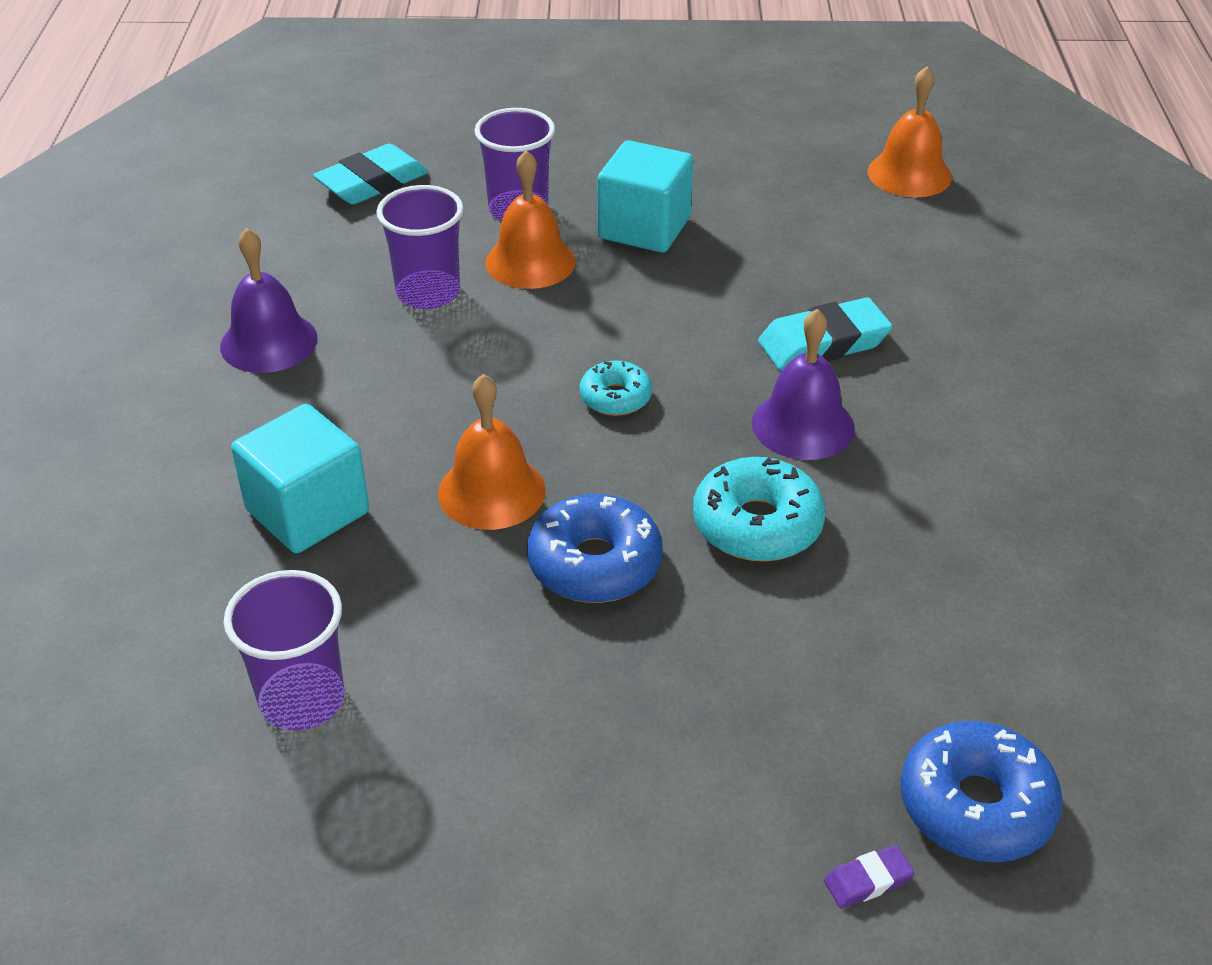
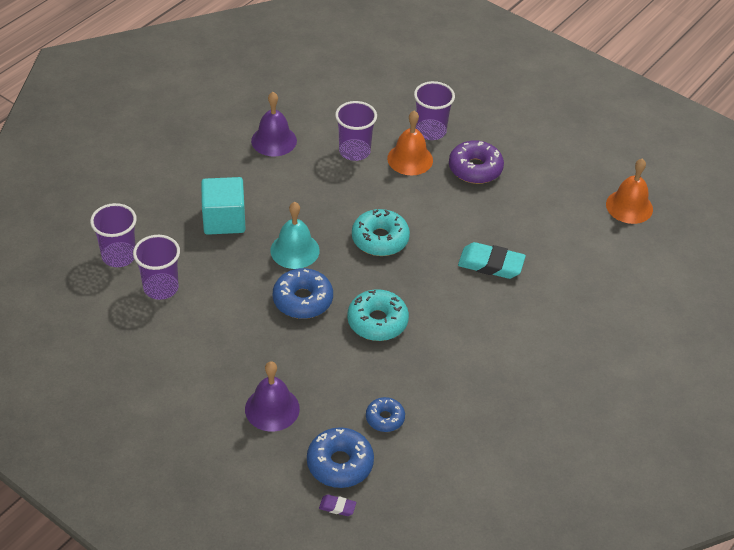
camera: 35 degrees right, 5 degrees up
turquoise eraser [313,144,429,205] -> none
orange bell [438,374,546,530] -> turquoise bell [270,202,320,269]
turquoise donut [579,360,652,416] -> turquoise donut [352,209,410,256], size x1.65
turquoise cube [597,140,693,253] -> purple donut [449,140,504,184]
purple bell [752,309,855,460] -> purple bell moved to [245,362,300,432]
purple eraser [824,845,915,908] -> purple eraser moved to [319,495,356,516]
none -> purple cup [90,203,137,267]
none -> blue donut [366,397,405,432]

